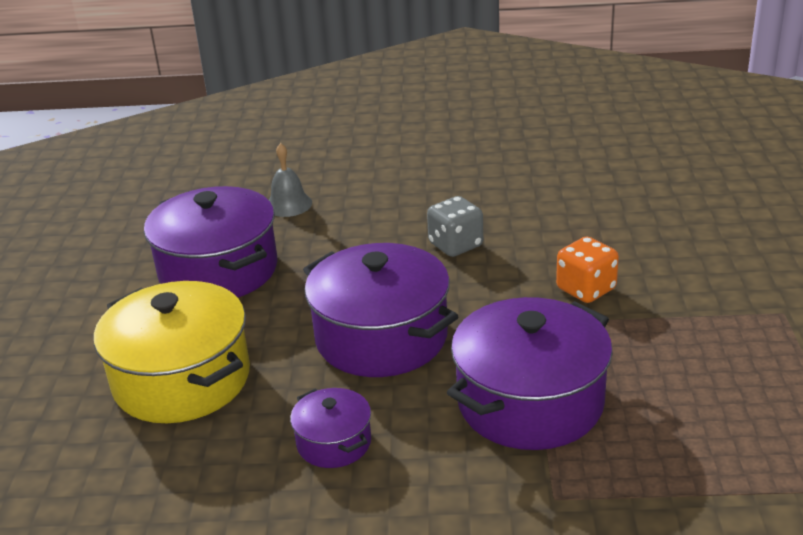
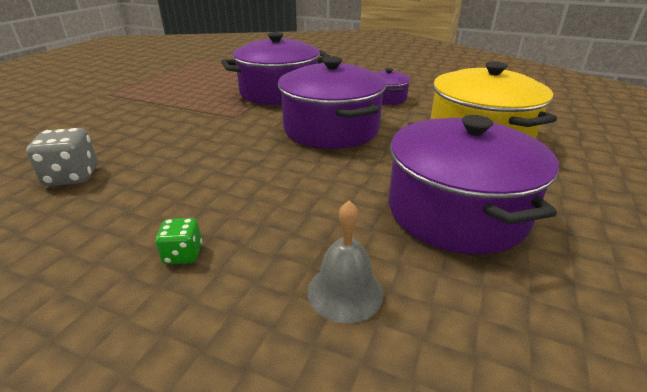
camera: 160 degrees left, 0 degrees up
grey dice [427,196,483,257] -> grey dice moved to [26,128,97,186]
orange dice [556,236,619,303] -> none
none -> green dice [155,218,202,264]

